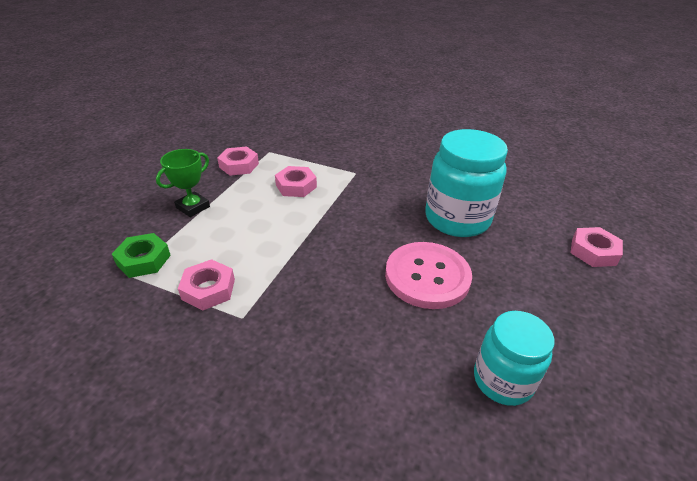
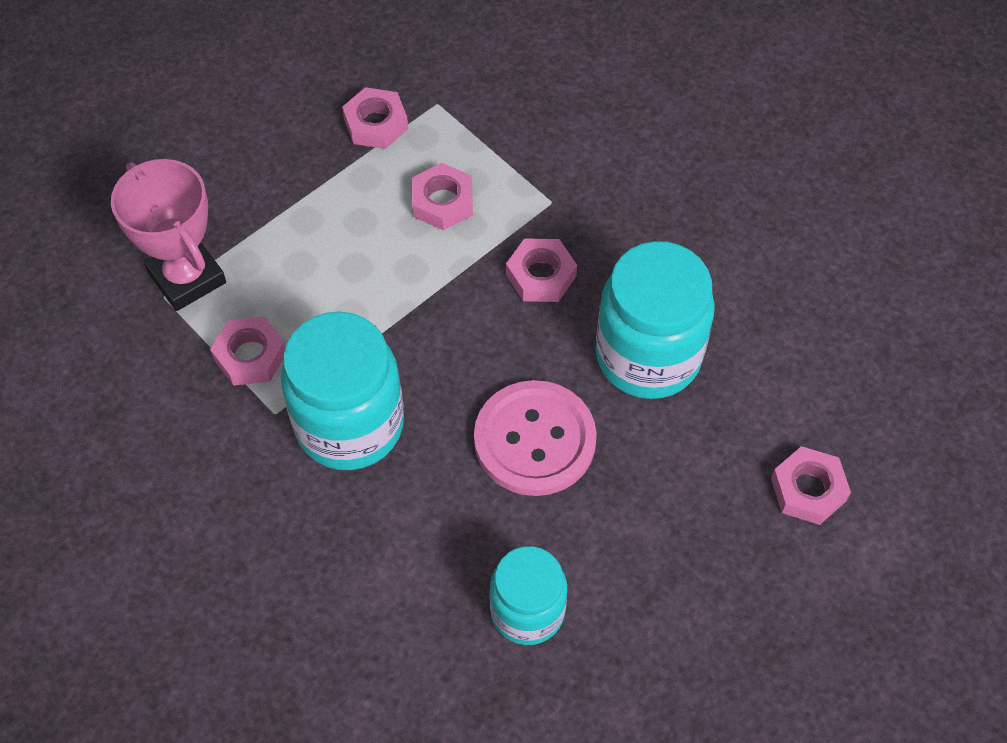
camera: 25 degrees right, 20 degrees up
green nut [112,233,171,278] -> pink trophy [111,159,226,311]
green trophy [156,149,210,217] -> none
none -> turquoise jar [281,311,404,470]
none -> pink nut [506,238,577,302]

